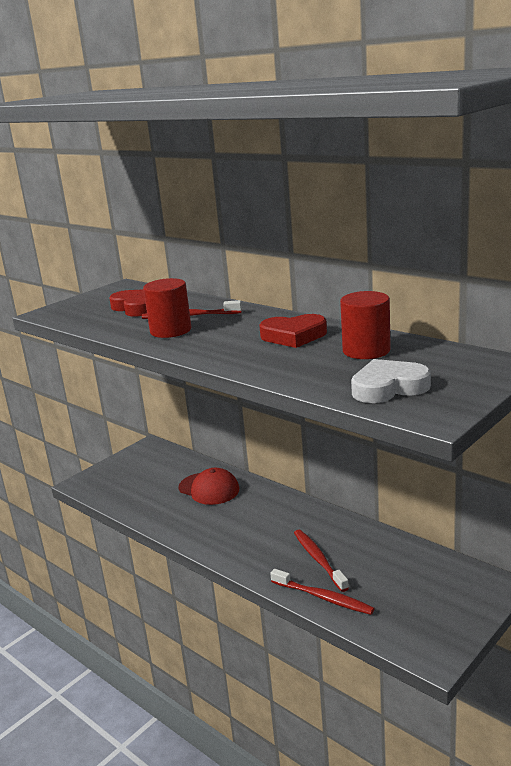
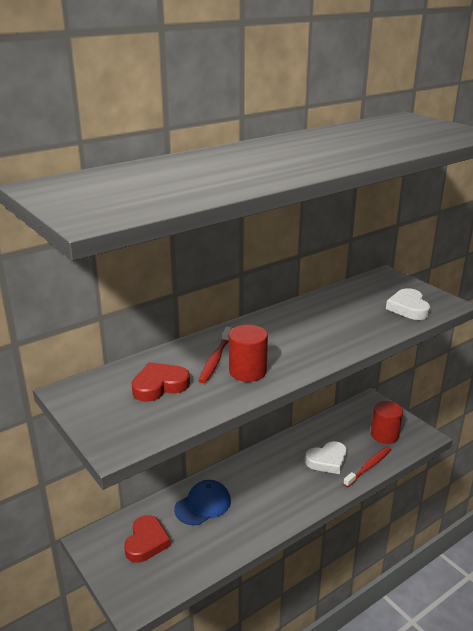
camera: 80 degrees left, 5 degrees up
red cap [179,468,239,505] -> blue cap [174,480,231,525]
red heart [259,314,327,348] -> red heart moved to [124,515,171,563]
red toothbrush [294,530,349,592] -> white heart [305,441,347,474]
red cylinder [340,291,391,359] -> red cylinder moved to [371,401,403,444]

